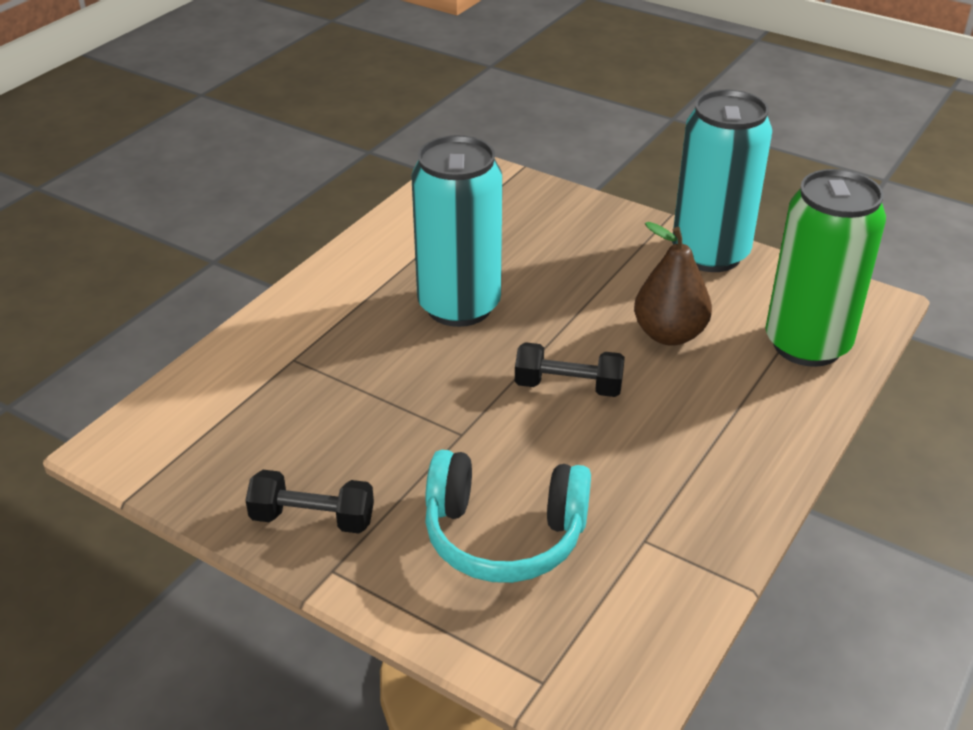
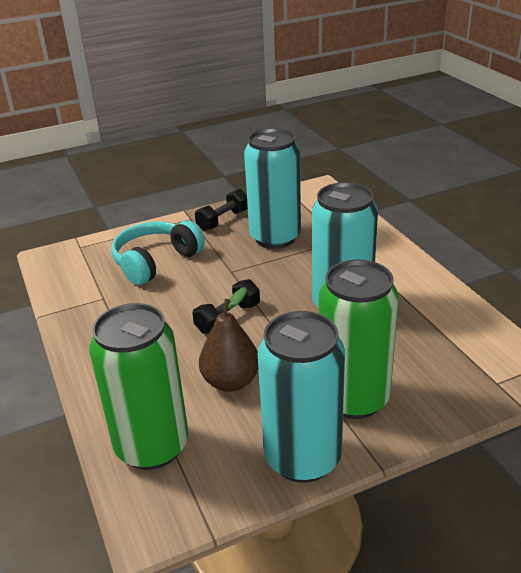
camera: 125 degrees right, 5 degrees down
none -> turquoise can [244,128,301,249]
none -> green can [319,260,399,419]

